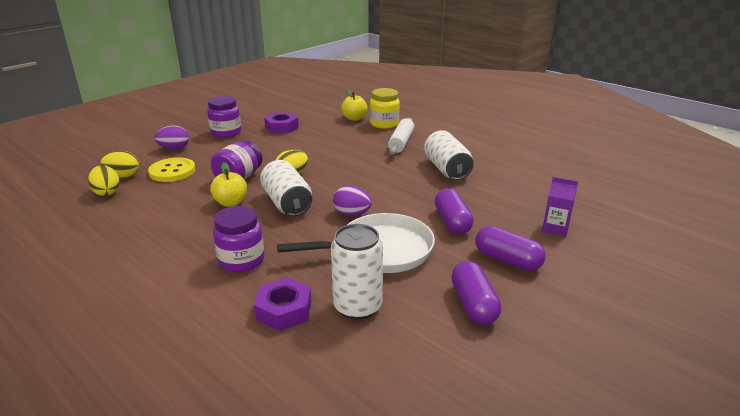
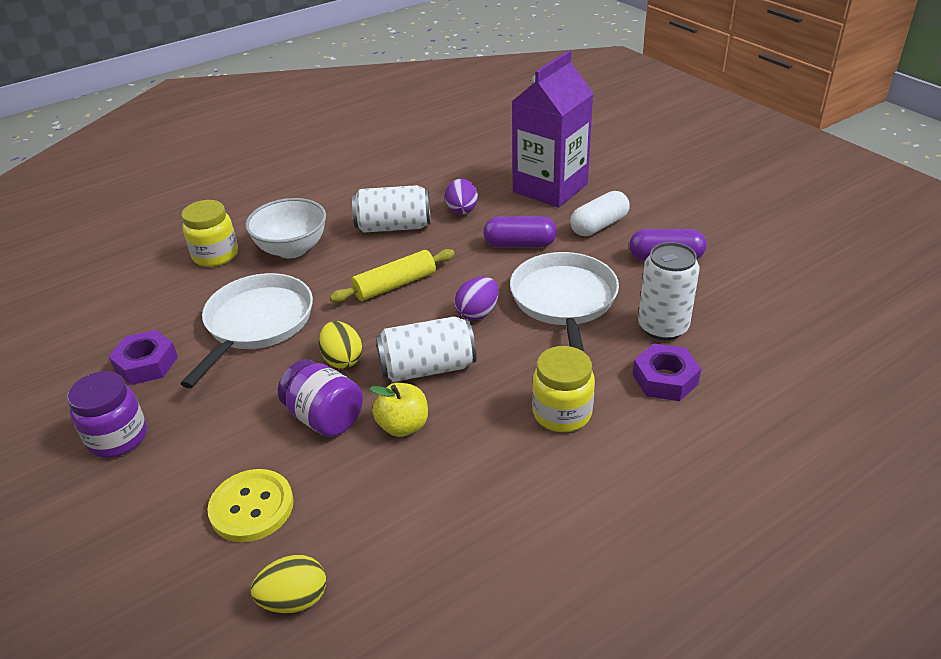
camera: 75 degrees left, 10 degrees up
yellow egg [100,151,139,178] -> none
purple egg [154,126,189,150] -> purple egg moved to [445,179,478,214]
purple jar [213,206,264,272] -> yellow jar [532,346,595,432]
yellow apple [341,89,368,121] -> none
white rolling pin [388,118,414,155] -> white bowl [245,198,326,259]
purple capsule [475,226,546,271] -> white capsule [570,191,630,236]
purple carton [542,177,578,237] -> purple carton [512,51,594,208], size x2.33
none -> white pan [180,273,313,388]
none -> yellow rolling pin [330,249,455,302]

